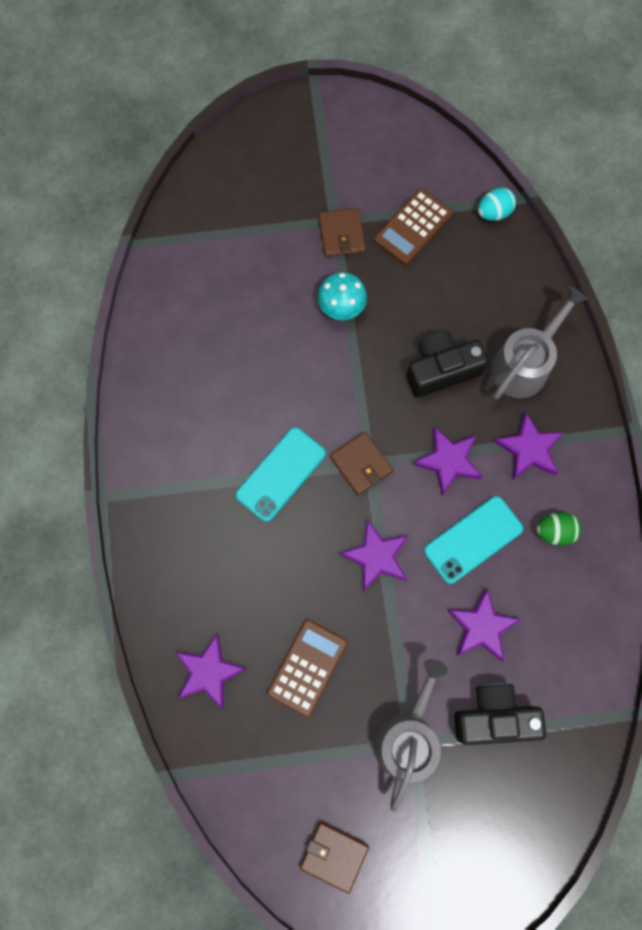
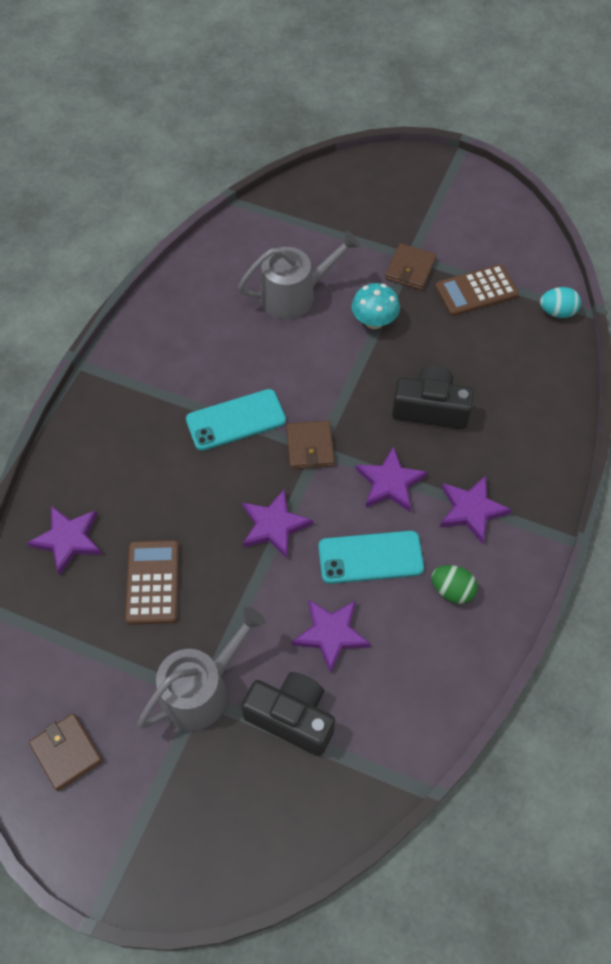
camera: 30 degrees right, 15 degrees down
brown calculator [267,620,348,717] -> brown calculator turned 60 degrees counterclockwise [125,540,179,625]
grey watering can [490,286,587,400] -> grey watering can moved to [238,231,360,319]

